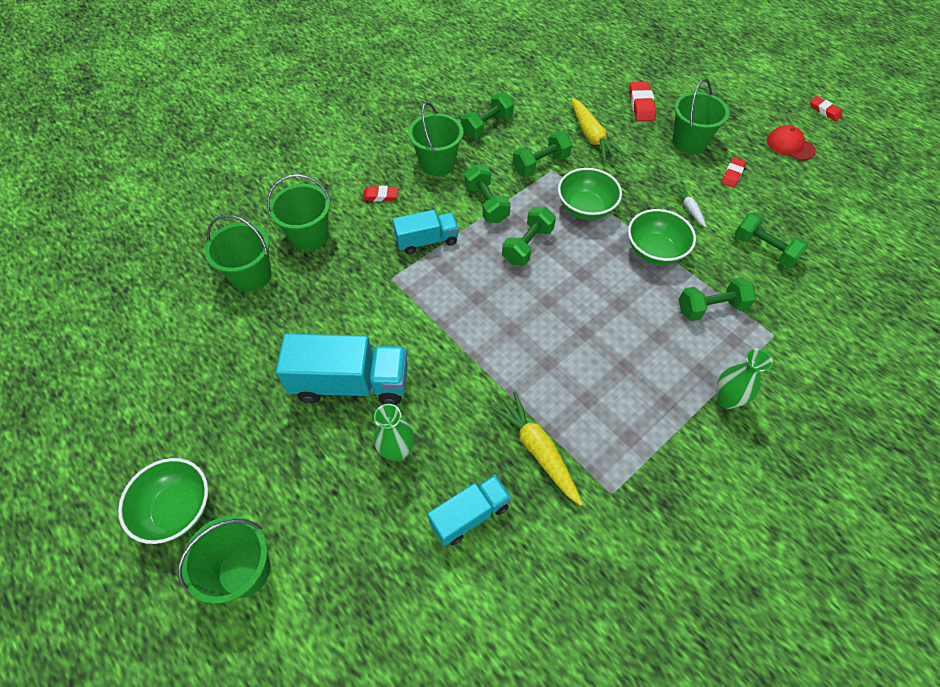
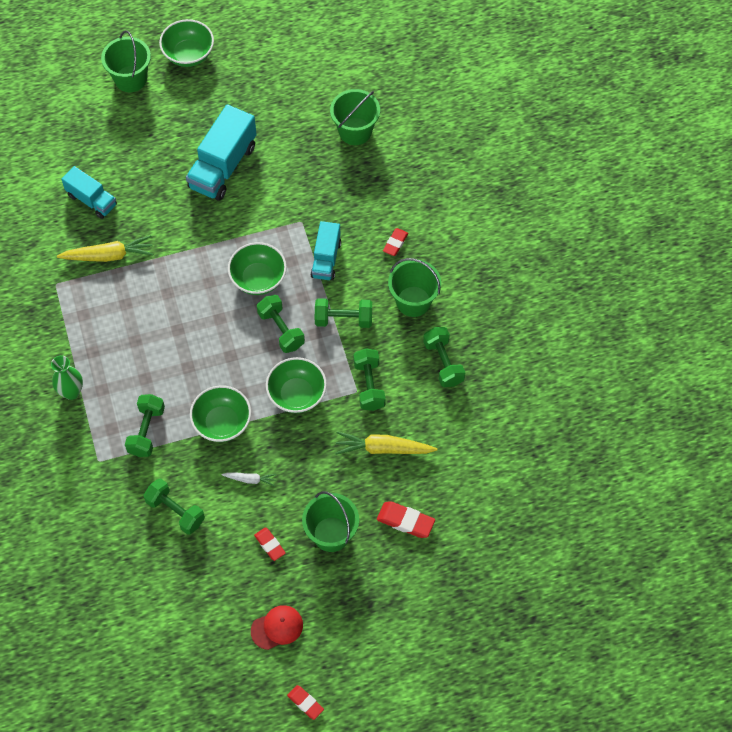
camera: 115 degrees right, 5 degrees up
green bucket [267,174,331,251] -> none
green vase [374,404,414,461] -> none
turquoise truck [427,475,511,546] -> turquoise truck turned 45 degrees counterclockwise [61,166,117,219]
green dumbbell [734,212,809,268] -> green dumbbell turned 60 degrees clockwise [144,478,205,535]
red eraser [810,96,842,121] -> red eraser turned 60 degrees clockwise [287,685,324,720]
none -> green bowl [228,242,287,295]

